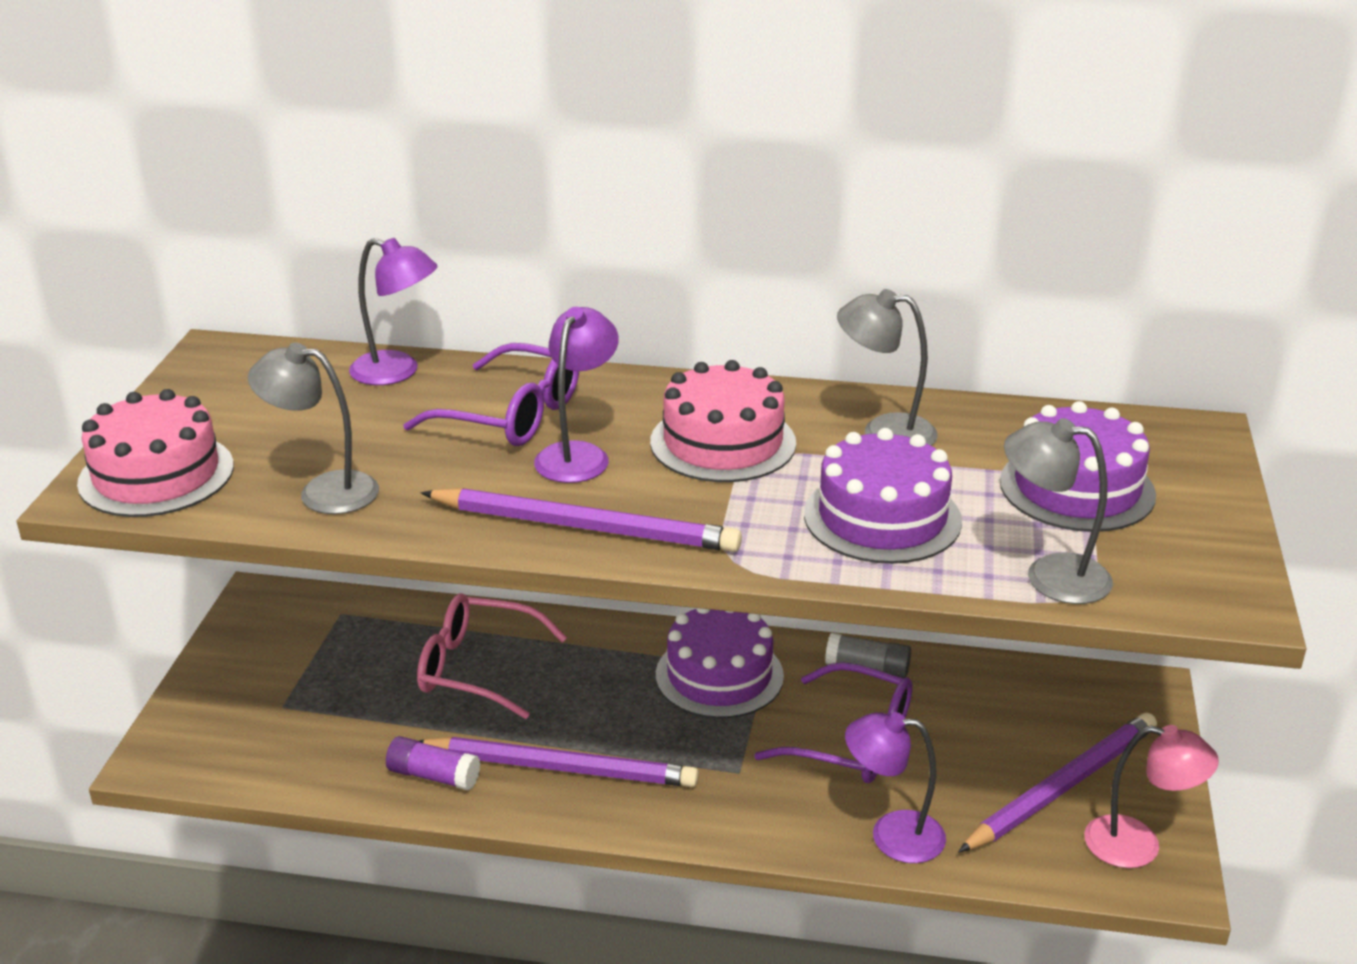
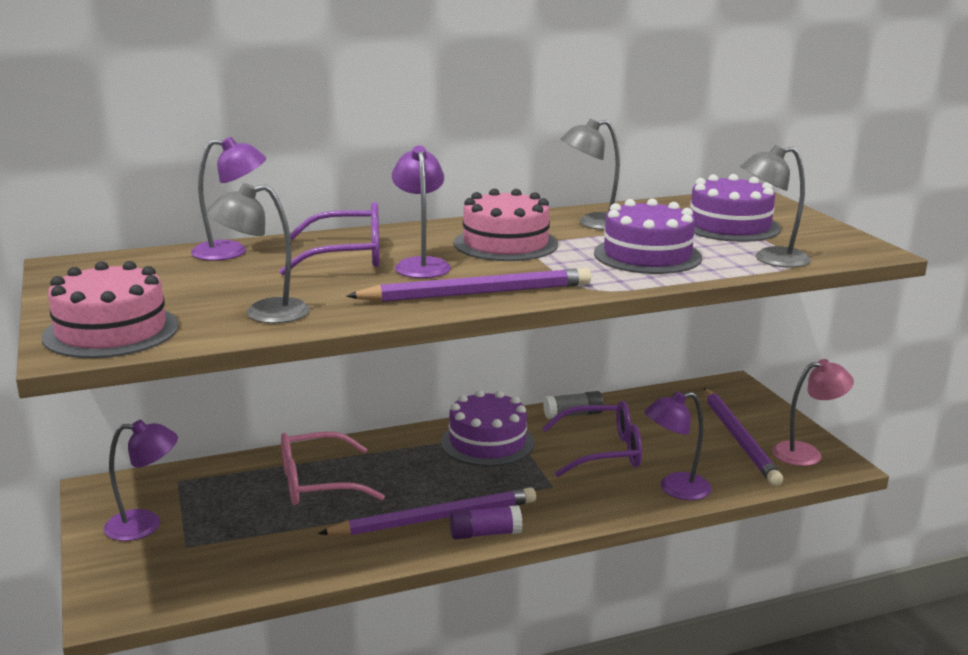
camera: 30 degrees left, 10 degrees down
purple glue stick [386,736,481,790] -> purple glue stick moved to [450,505,523,540]
purple pencil [958,713,1157,852] -> purple pencil turned 150 degrees clockwise [704,388,783,486]
none -> purple lamp [104,420,178,541]

